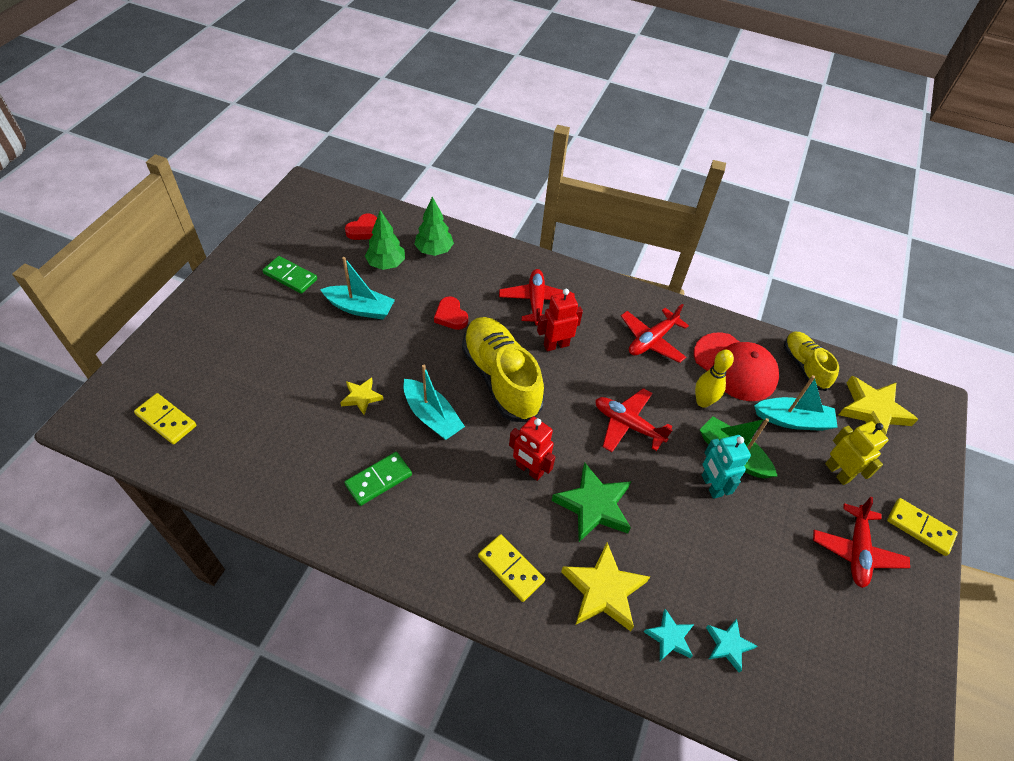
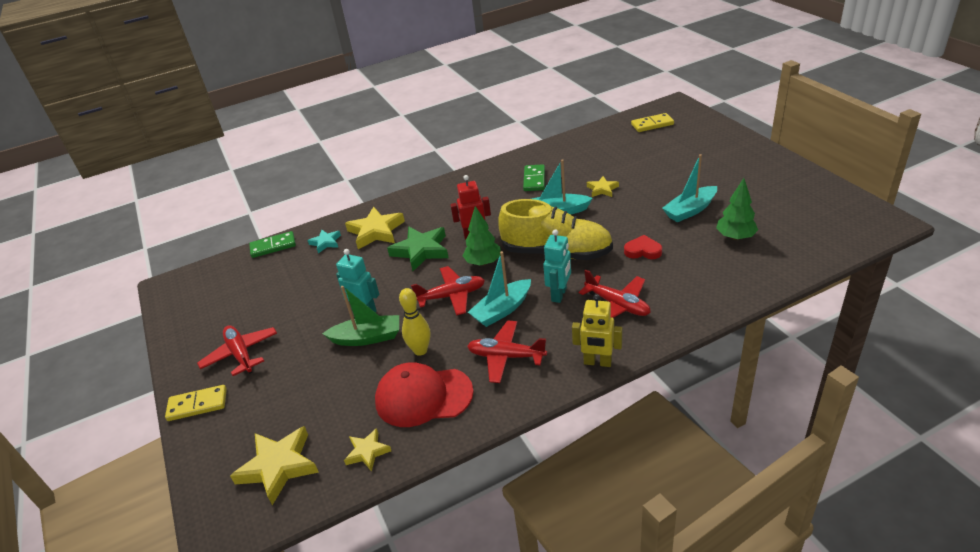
camera: 140 degrees right, 15 degrees down
green domino [263,256,317,294] -> green domino moved to [249,231,296,258]
red heart [345,213,377,240] -> none
green tree [414,197,454,256] -> green tree moved to [463,206,501,266]
yellow domino [478,534,545,602] -> none
red robot [537,289,583,351] -> turquoise robot [543,229,571,303]
red plane [621,304,689,363] -> red plane turned 75 degrees counterclockwise [467,320,547,383]
turquoise star [706,619,757,673] -> none
turquoise boat [754,375,838,431] -> turquoise boat moved to [468,251,531,327]
yellow shoe [784,332,839,391] -> yellow star [344,428,391,472]
yellow robot [825,421,888,485] -> yellow robot moved to [572,294,622,367]

